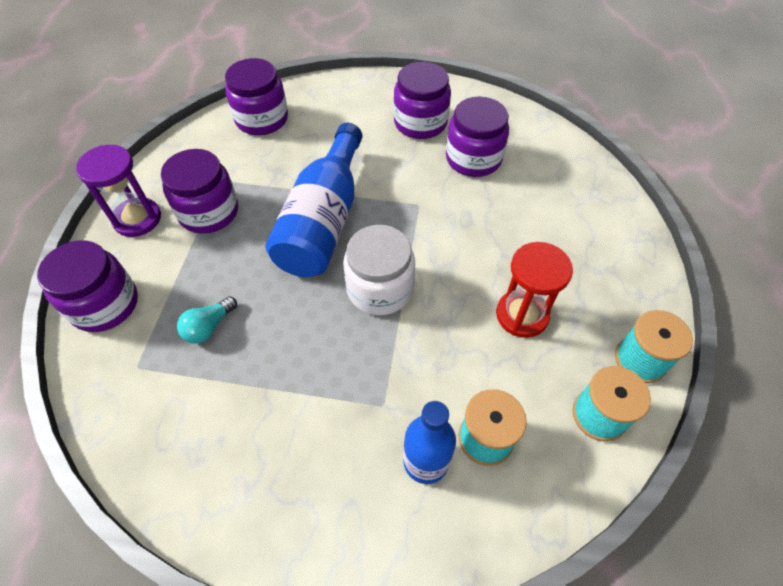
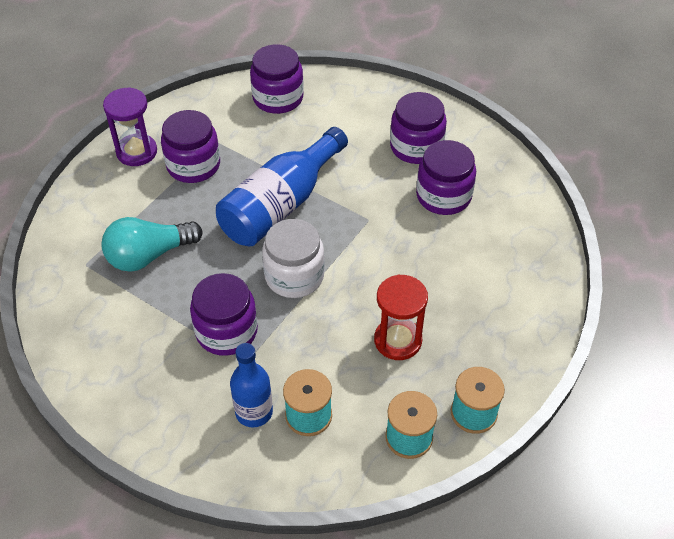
camera: 25 degrees right, 5 degrees down
purple jar [37,240,138,332] -> purple jar moved to [190,273,258,356]
turquoise light bulb [177,296,237,344] -> turquoise light bulb [101,217,202,272], size x1.84

